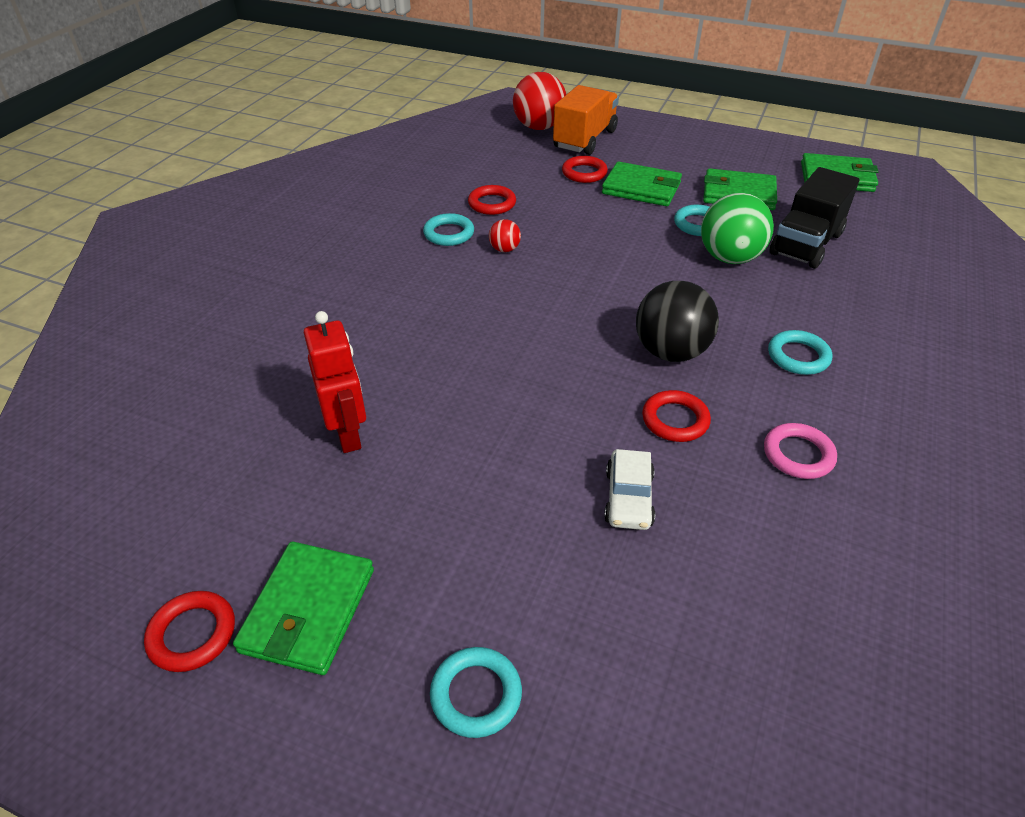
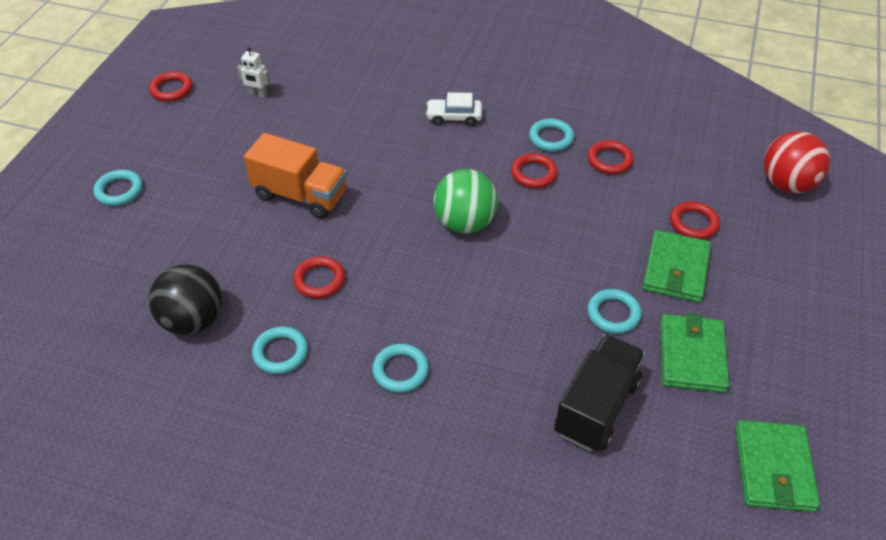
camera: 85 degrees right, 5 degrees up
green wallet [233,542,374,675] -> none
red robot [304,311,366,453] -> none
red ball [489,219,521,252] -> red ring [511,153,558,188]
orange truck [553,85,619,155] -> orange truck moved to [244,133,347,219]
white car [604,449,655,530] -> white car moved to [426,92,482,126]
black ball [636,281,719,362] -> black ball moved to [149,264,222,335]
green ball [701,193,774,264] -> green ball moved to [434,169,498,233]
pink ring [764,423,837,479] -> turquoise ring [252,326,308,374]
black truck [770,167,859,269] -> black truck turned 90 degrees clockwise [554,334,645,452]
none -> white robot [237,47,270,98]

